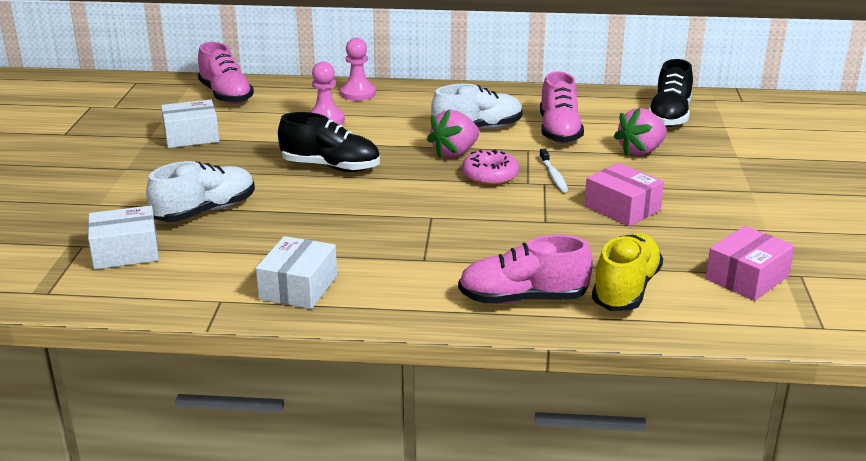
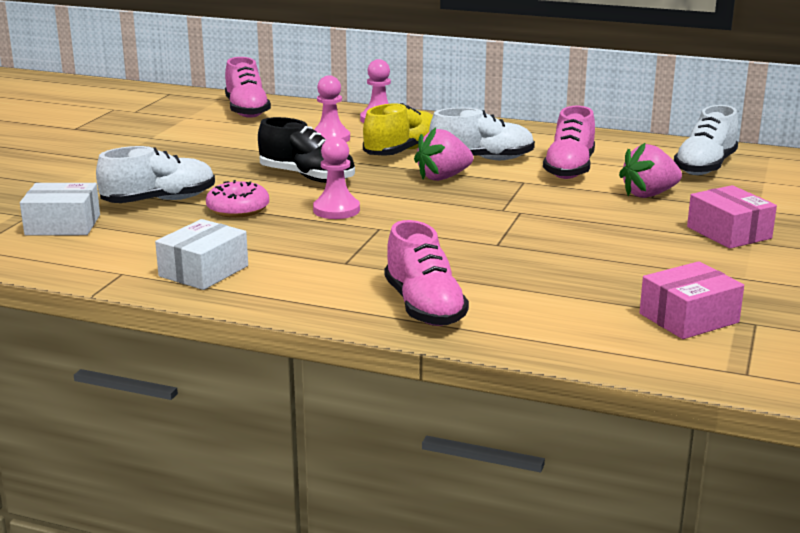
camera: 15 degrees right, 5 degrees down
white box [161,100,219,148] -> none
pink shoe [458,235,593,304] -> pink shoe turned 120 degrees counterclockwise [385,220,469,326]
pink donut [462,150,519,186] -> pink donut moved to [206,180,269,218]
white toothbrush [539,149,568,192] -> none
pink box [584,163,664,226] -> pink box moved to [687,185,777,249]
yellow shoe [592,233,663,311] -> yellow shoe moved to [363,103,433,156]
black shoe [649,59,693,127] -> white shoe [674,105,738,175]
none -> pink pawn [313,137,360,219]

